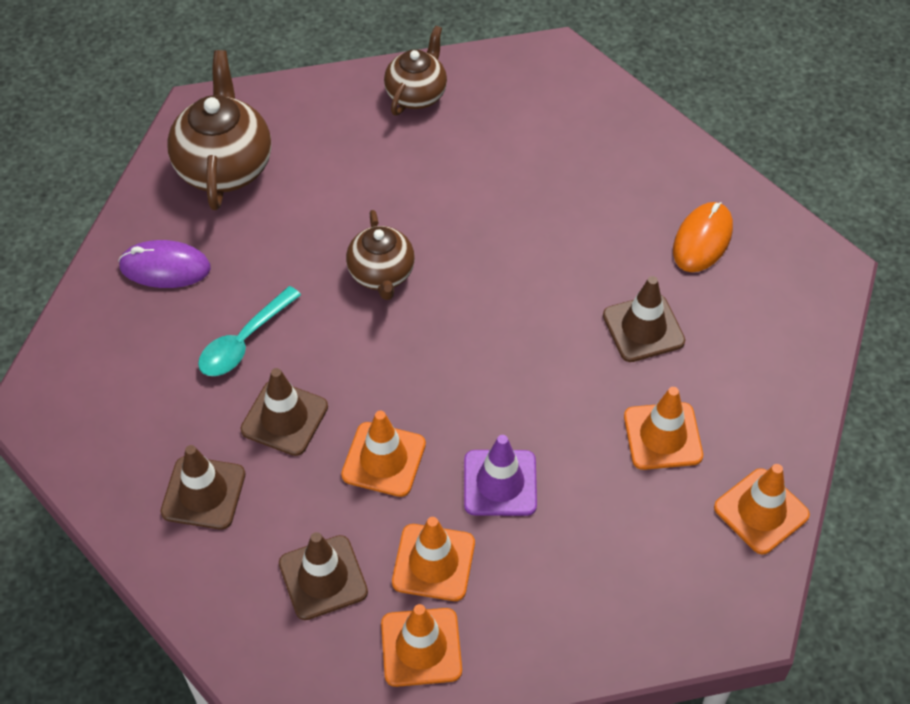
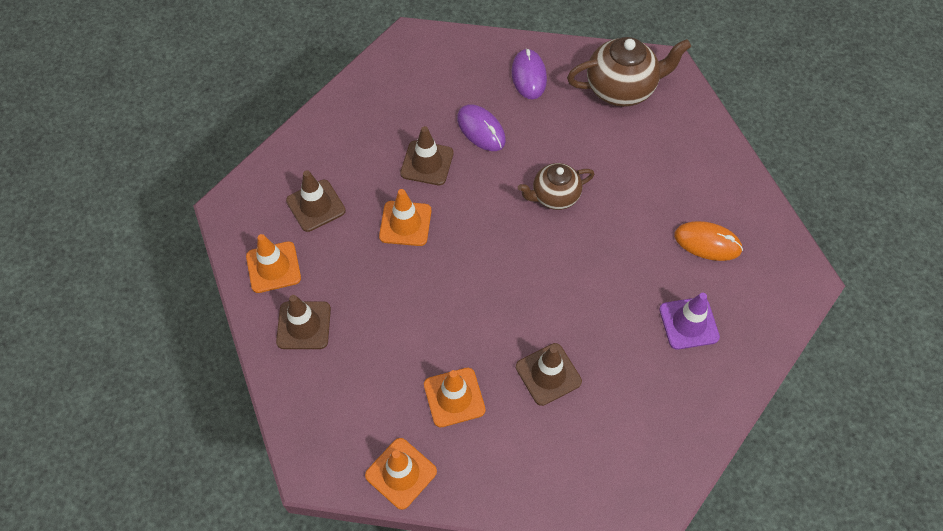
camera: 80 degrees right, 5 degrees up
brown traffic cone [161,445,245,530] -> brown traffic cone moved to [276,295,331,349]
turquoise spoon [198,286,301,376] -> purple mouse [457,104,506,151]
brown teapot [384,25,447,116] -> none
orange traffic cone [392,517,475,601] -> none
purple traffic cone [464,435,537,516] -> purple traffic cone moved to [659,293,720,350]
orange mouse [673,202,733,272] -> orange mouse moved to [674,221,743,261]

